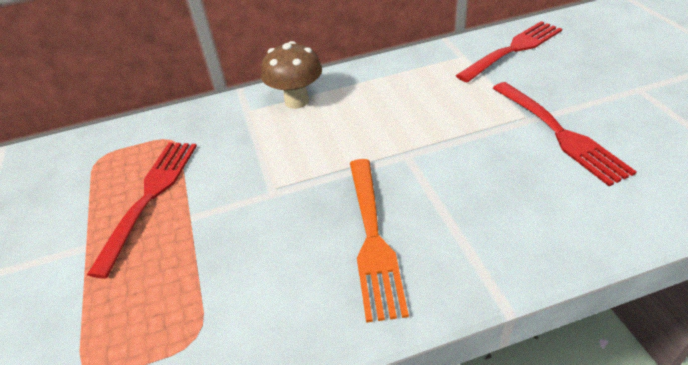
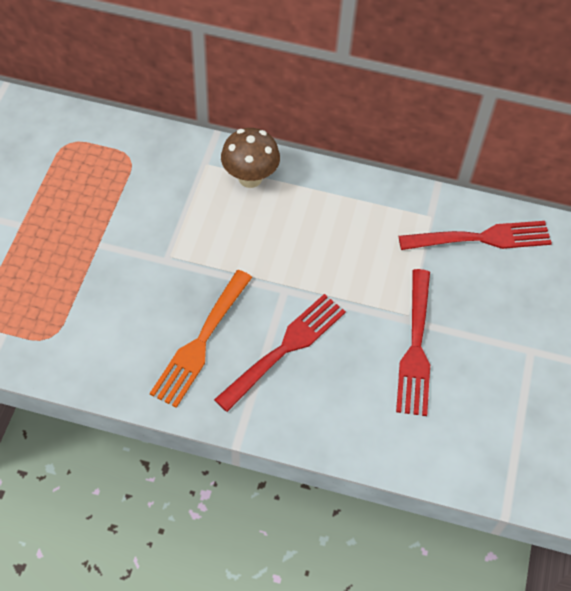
camera: 25 degrees right, 15 degrees up
red fork [87,142,197,278] -> red fork moved to [214,294,346,412]

